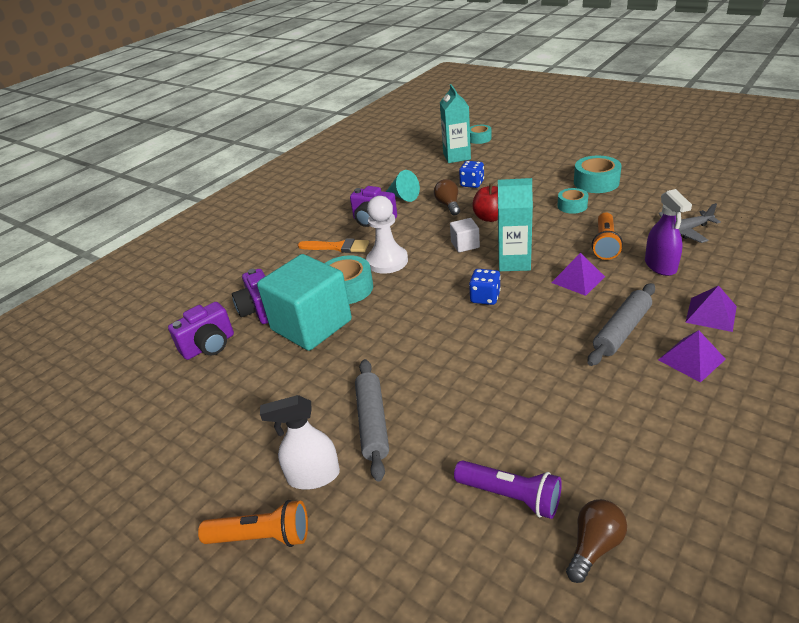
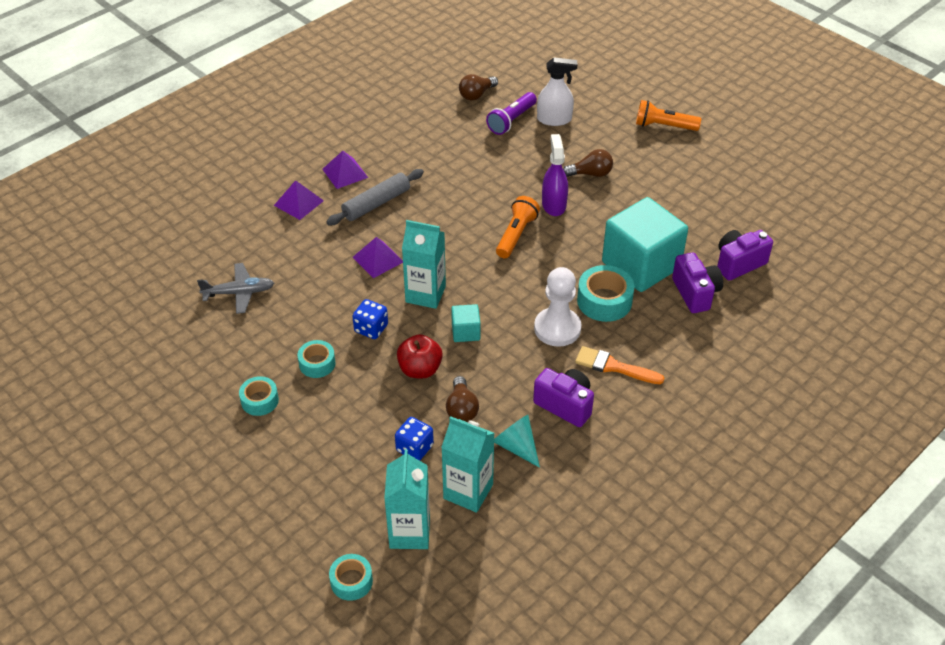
camera: 175 degrees left, 10 degrees up
white spray bottle [260,395,340,489] -> white spray bottle moved to [537,57,577,126]
grey rolling pin [355,359,389,482] -> brown light bulb [563,149,613,177]
white cube [450,218,480,252] -> turquoise cube [451,304,481,342]
purple flashlight [454,460,562,519] -> purple flashlight turned 90 degrees counterclockwise [486,92,537,135]
blue dice [469,269,501,305] -> blue dice moved to [352,299,388,339]
turquoise tape [574,156,622,193] -> turquoise tape [239,376,279,416], size x0.63
orange flashlight [592,212,623,260] -> orange flashlight moved to [496,196,540,258]
purple spray bottle [645,189,692,276] -> purple spray bottle moved to [542,134,568,216]
none -> turquoise carton [441,416,495,513]

